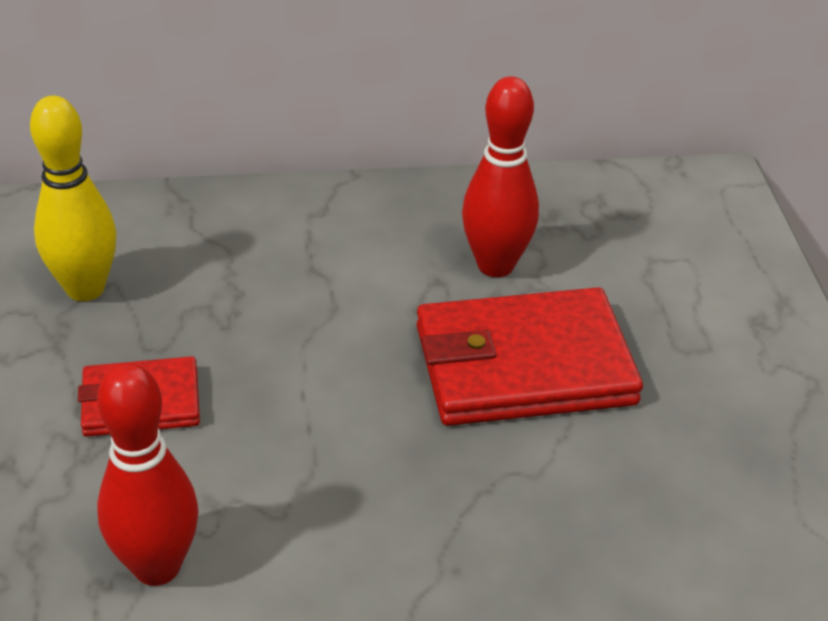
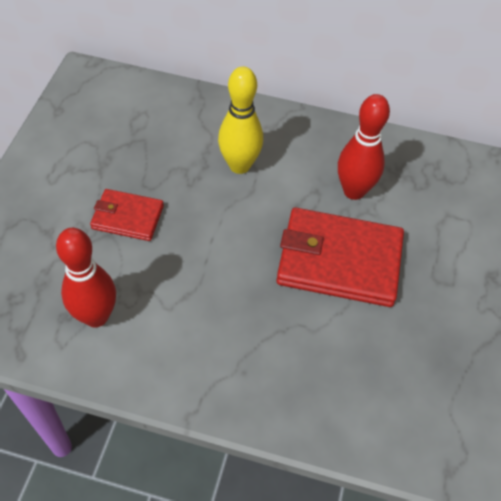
camera: 20 degrees right, 15 degrees up
yellow bowling pin [30,96,116,301] -> yellow bowling pin moved to [218,66,263,174]

